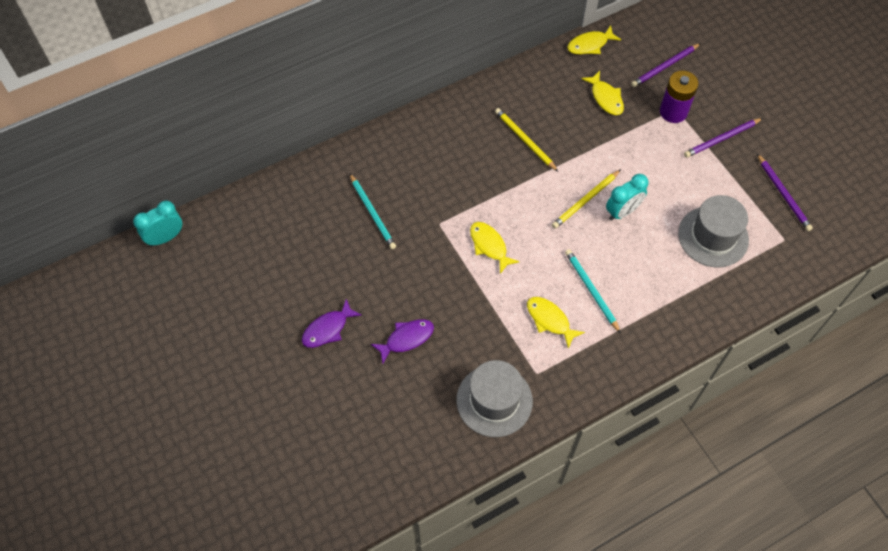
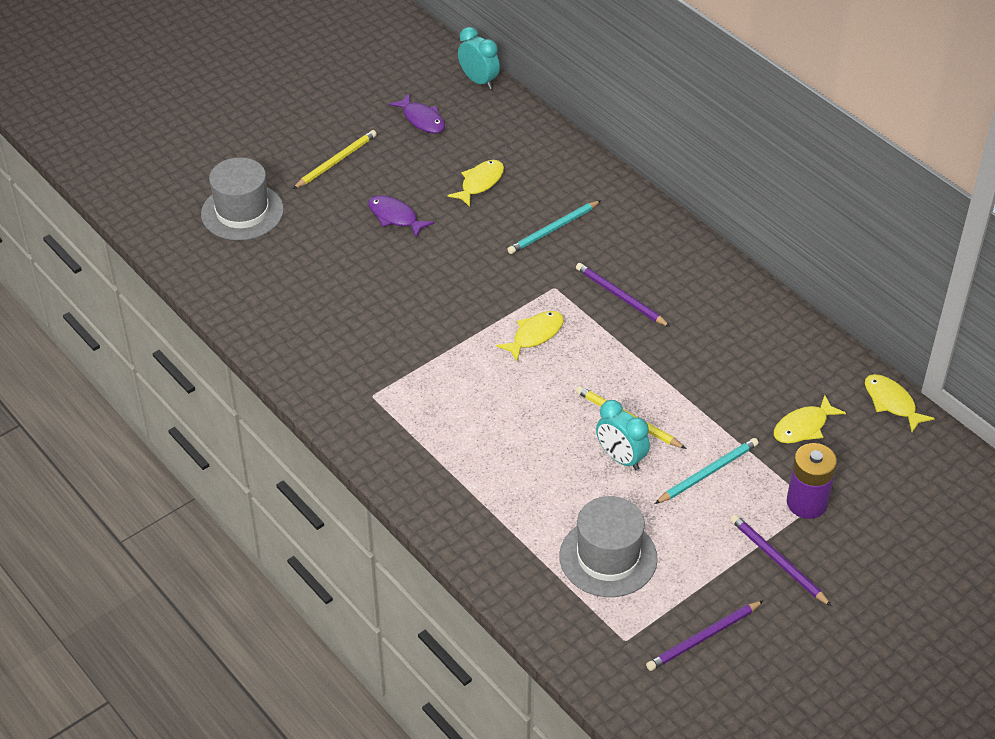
camera: 80 degrees right, 15 degrees down
purple fish [371,319,434,363] -> purple fish moved to [389,93,445,133]
grey hat [456,360,533,437] -> grey hat moved to [201,157,284,241]
yellow pencil [495,108,558,171] -> yellow pencil moved to [293,130,377,189]
yellow fish [527,297,585,349] -> yellow fish moved to [447,160,504,207]
turquoise pencil [565,249,621,333] -> turquoise pencil moved to [655,438,759,504]
purple pencil [631,43,701,87] -> purple pencil moved to [576,263,670,327]

